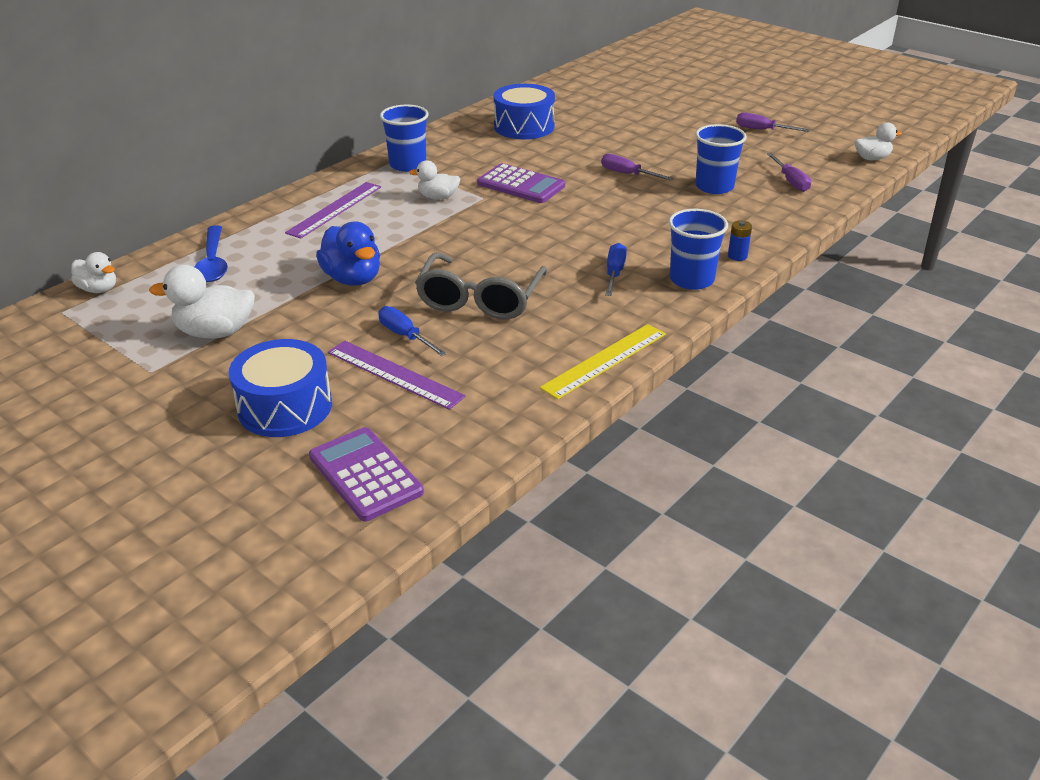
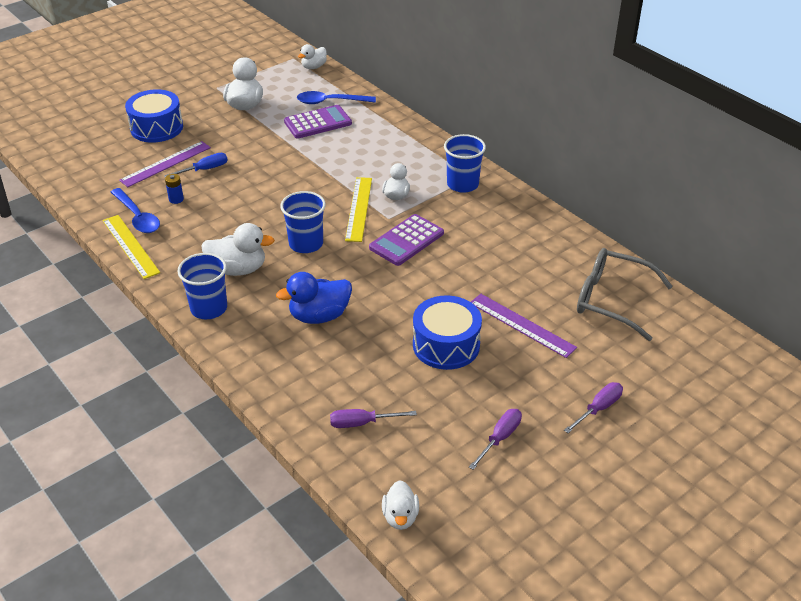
camera: 100 degrees right, 5 degrees up
purple ruler [285,182,381,239] -> purple ruler moved to [471,294,577,358]
purple calculator [309,427,424,521] -> purple calculator moved to [284,105,352,139]
blue duck [316,221,380,286] -> blue duck moved to [276,272,352,324]
grey glasses [415,252,547,319] -> grey glasses moved to [577,248,673,341]
blue drum [494,84,555,139] -> blue drum moved to [413,295,482,370]
purple screwdriver [601,154,673,181] -> purple screwdriver moved to [564,382,623,433]
blue screwdriver [605,243,627,296] -> white duck [201,223,275,276]
blue cup [695,124,747,194] -> blue cup moved to [280,191,326,253]
blue battery [728,220,752,261] -> blue battery moved to [165,174,184,204]
none -> blue spoon [111,188,160,233]
none -> yellow ruler [345,177,372,242]

